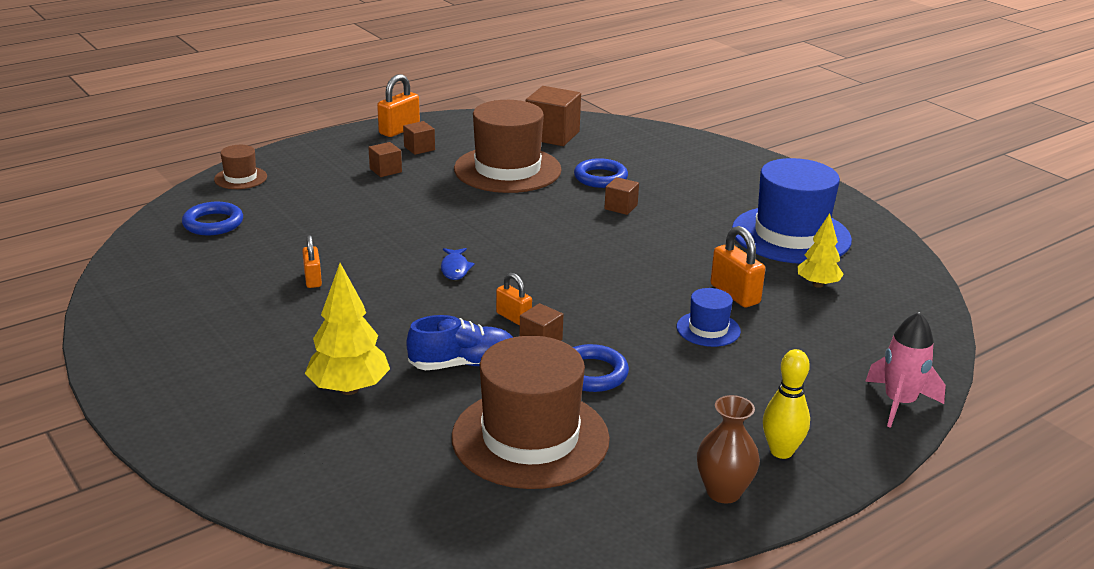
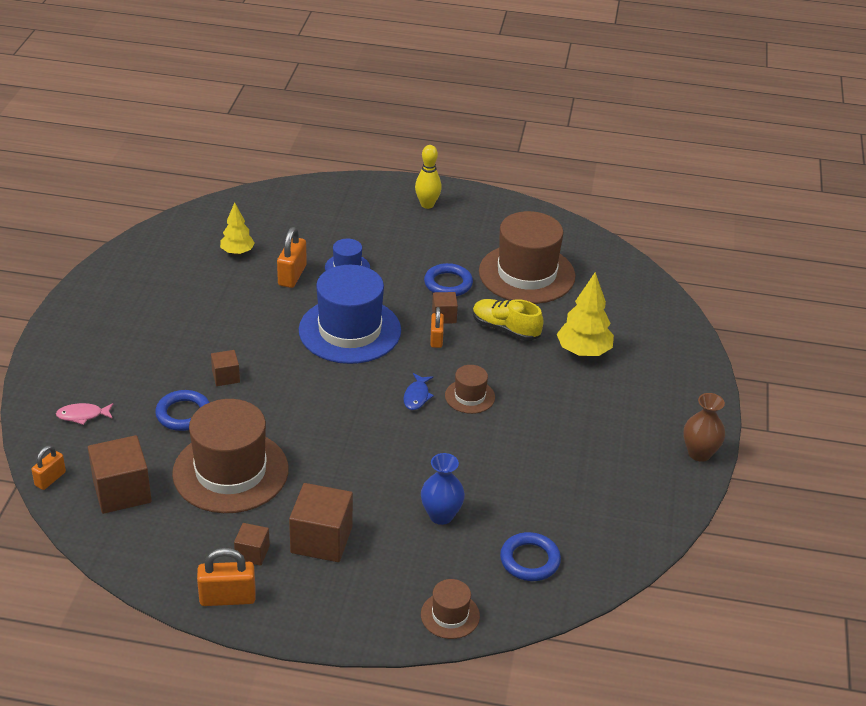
camera: 135 degrees left, 10 degrees up
orange padlock [302,235,322,288] -> orange padlock moved to [31,445,66,490]
brown cube [368,142,402,177] -> brown cube [289,483,353,562], size x1.88
blue shoe [407,315,513,370] -> yellow shoe [473,299,544,341]
blue fish [441,248,475,280] -> blue fish turned 150 degrees clockwise [404,373,434,410]
brown vase [697,395,760,503] -> brown vase moved to [683,393,725,462]
blue hat [732,158,852,264] -> blue hat moved to [299,265,401,364]
pink rocket [865,312,946,428] -> none
none -> pink fish [56,403,113,425]
none -> blue vase [421,453,465,525]
none -> brown hat [445,365,495,414]

